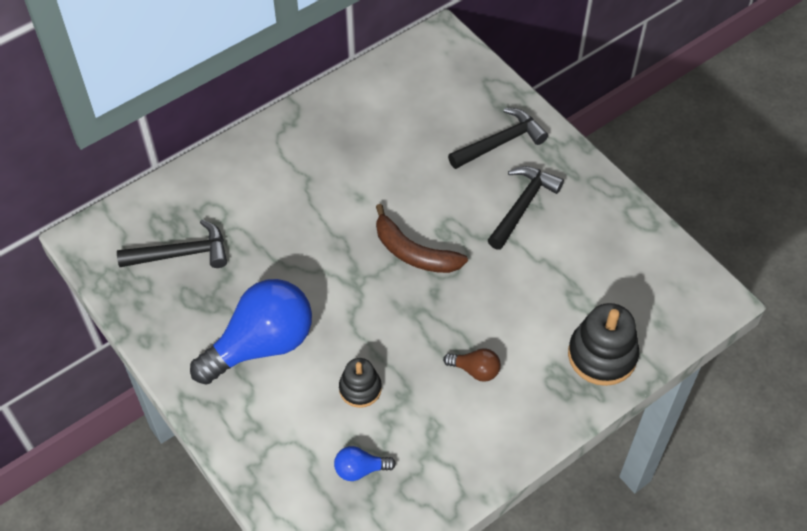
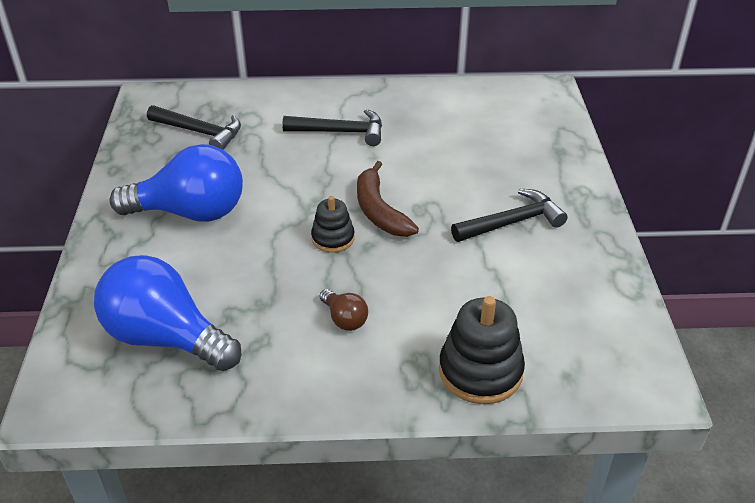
camera: 35 degrees right, 15 degrees down
blue light bulb [334,446,396,481] -> blue light bulb [94,255,241,371], size x2.32
black stacking toy [339,358,382,408] -> black stacking toy moved to [311,196,355,253]
black hammer [448,108,548,169] -> black hammer moved to [282,109,382,146]

